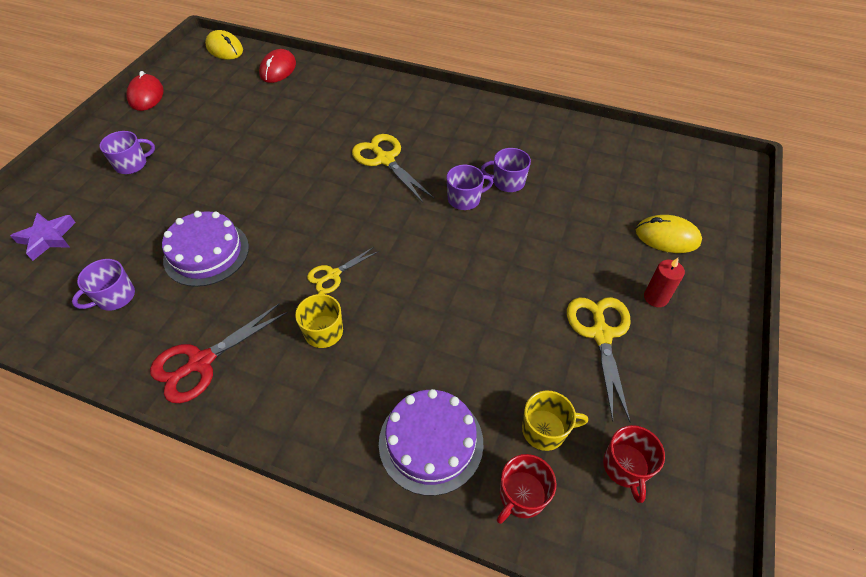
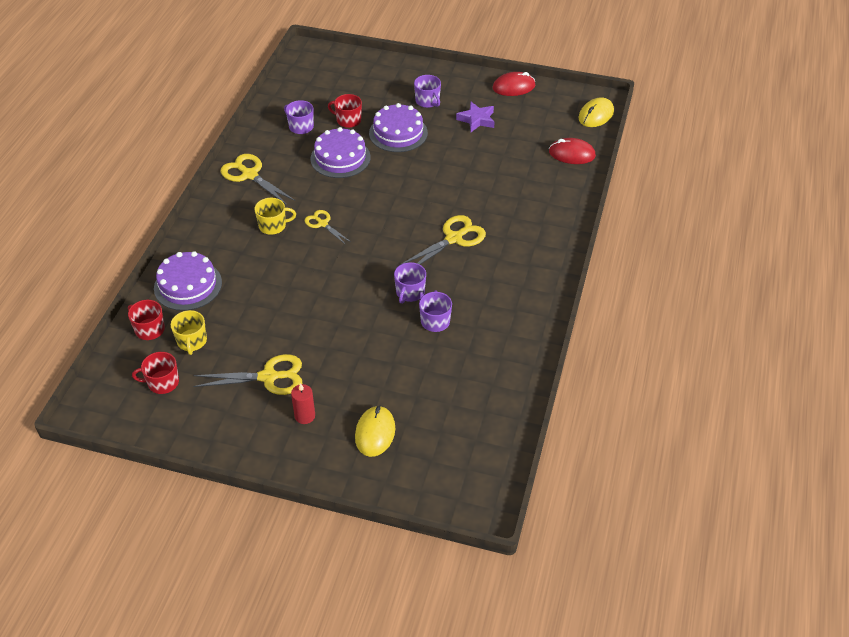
camera: 85 degrees right, 5 degrees down
purple star [10,212,76,261] -> purple star moved to [456,102,495,132]
red scissors [150,303,288,403] -> yellow scissors [220,154,295,205]
purple mug [447,165,493,210] -> purple mug turned 45 degrees clockwise [394,262,426,304]
none -> red mug [328,94,362,128]
none -> purple cake [369,103,428,152]

